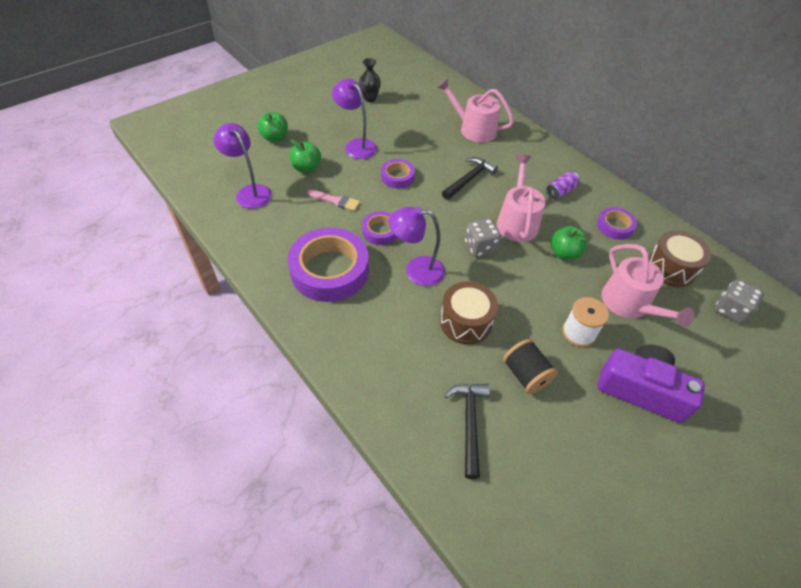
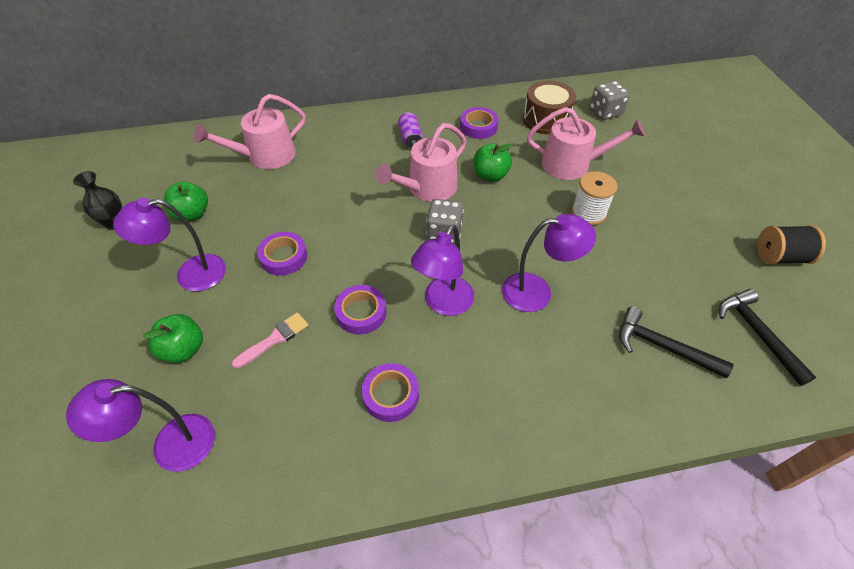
camera: 60 degrees left, 0 degrees up
green apple [258,112,288,142] -> green apple moved to [164,181,208,221]
purple tape [288,228,369,302] -> purple tape [362,363,419,422], size x0.50
brown drum [440,281,498,345] -> purple lamp [502,214,596,312]
black hammer [442,157,498,200] -> black hammer moved to [719,289,816,386]
pink watering can [497,155,545,242] -> pink watering can turned 75 degrees counterclockwise [376,123,466,202]
black spool [503,339,558,394] -> black spool moved to [757,225,826,265]
purple camera [597,345,705,423] -> none

